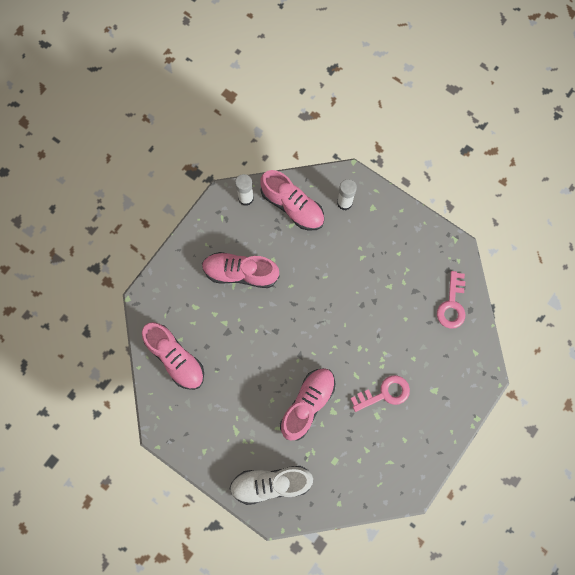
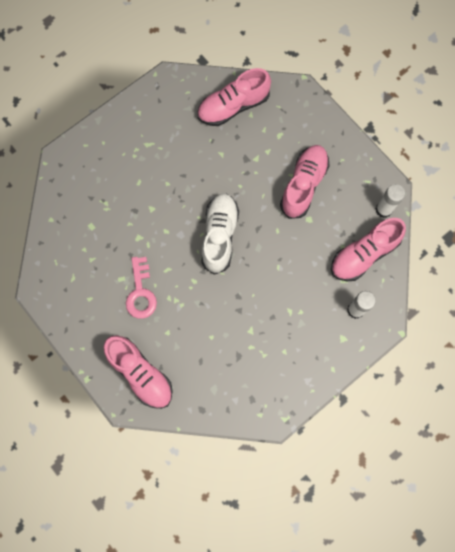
camera: 105 degrees right, 0 degrees up
white shoe [229,466,313,505] -> white shoe moved to [201,193,239,275]
pink shoe [280,368,335,441] -> pink shoe moved to [103,335,173,409]
pink key [437,271,465,329] -> none

